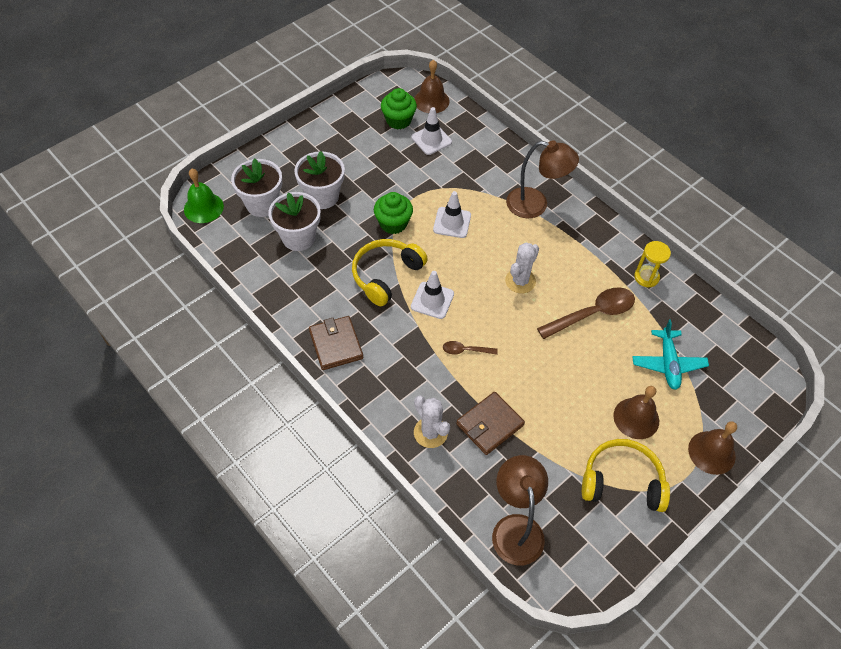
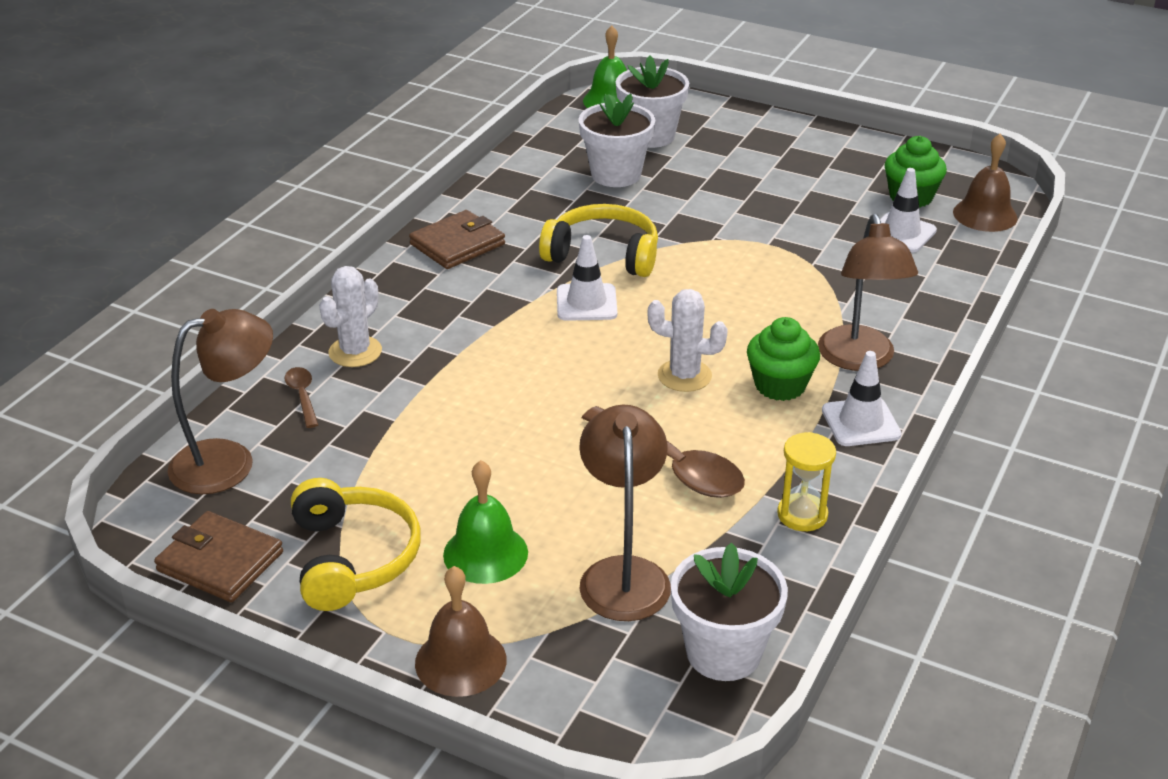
camera: 70 degrees right, 20 degrees down
white flower pot [294,151,345,209] -> white flower pot moved to [671,542,788,681]
green cupcake [374,192,413,234] -> green cupcake moved to [747,317,820,401]
white traffic cone [433,191,471,238] -> white traffic cone moved to [822,351,901,446]
brown spoon [443,341,498,355] -> brown spoon moved to [284,367,319,428]
brown wallet [456,392,525,455] -> brown wallet moved to [154,511,283,602]
brown bell [613,386,659,439] -> green bell [443,460,528,584]
turquoise plane [632,319,709,390] -> brown lamp [579,405,671,621]

